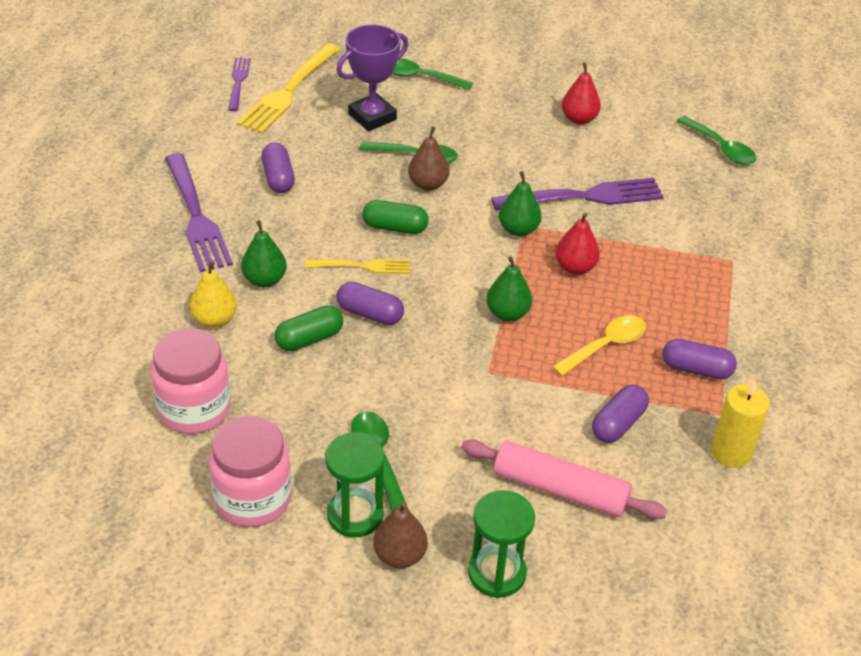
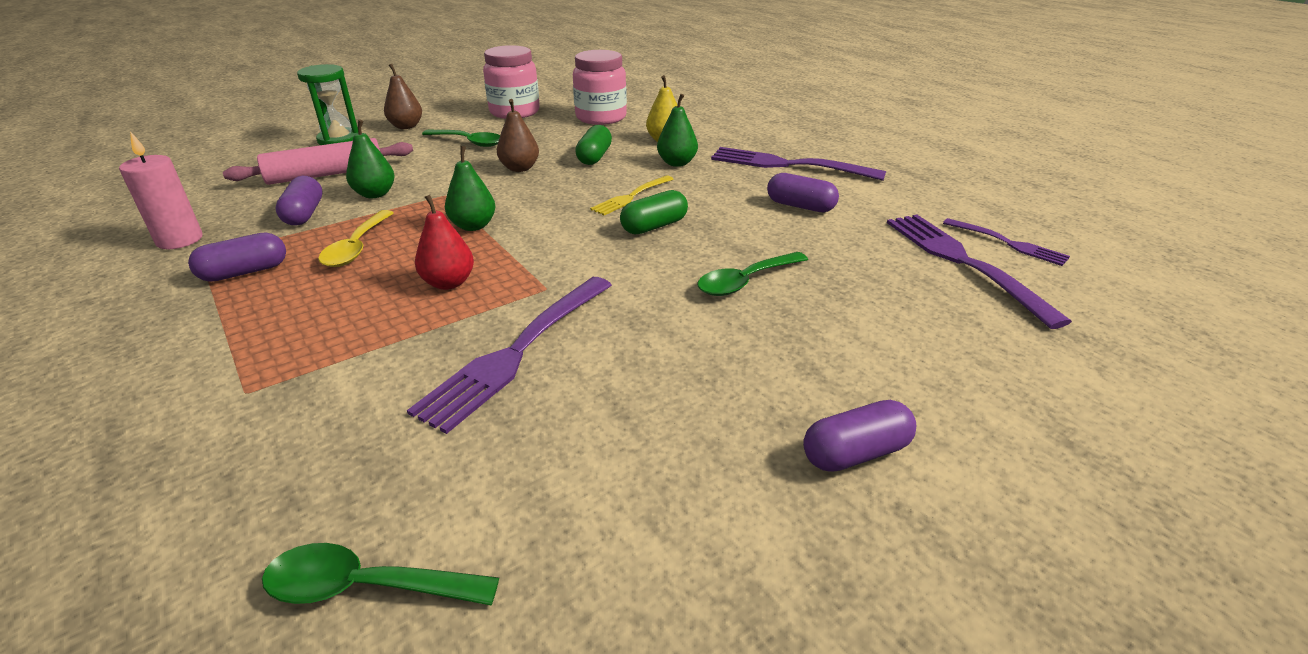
camera: 135 degrees right, 10 degrees down
yellow fork [237,43,340,134] -> purple fork [887,215,1072,329]
green hourglass [325,432,385,537] -> none
purple trophy [336,24,408,131] -> none
purple capsule [337,282,404,325] -> purple capsule moved to [803,400,917,472]
green spoon [392,58,473,90] -> none
brown pear [408,126,450,191] -> brown pear moved to [497,99,539,172]
green pear [499,171,542,236] -> green pear moved to [346,119,394,198]
red pear [562,62,601,125] -> none
yellow candle [711,379,770,468] -> pink candle [119,131,203,249]

